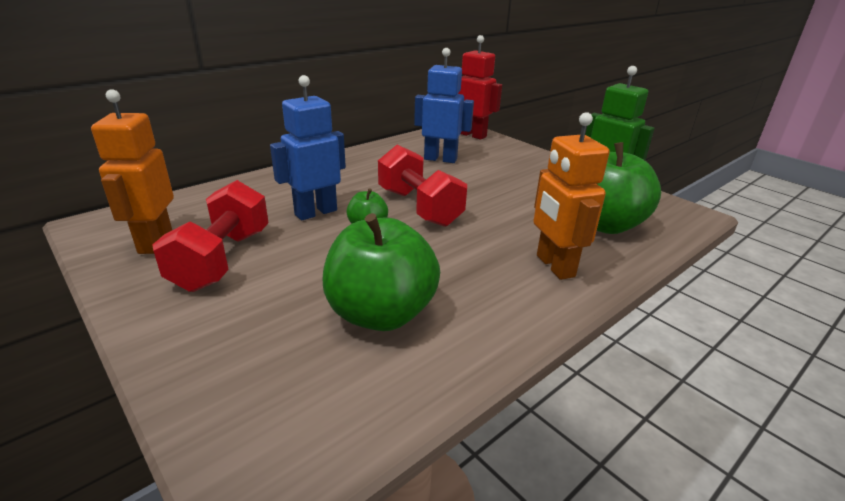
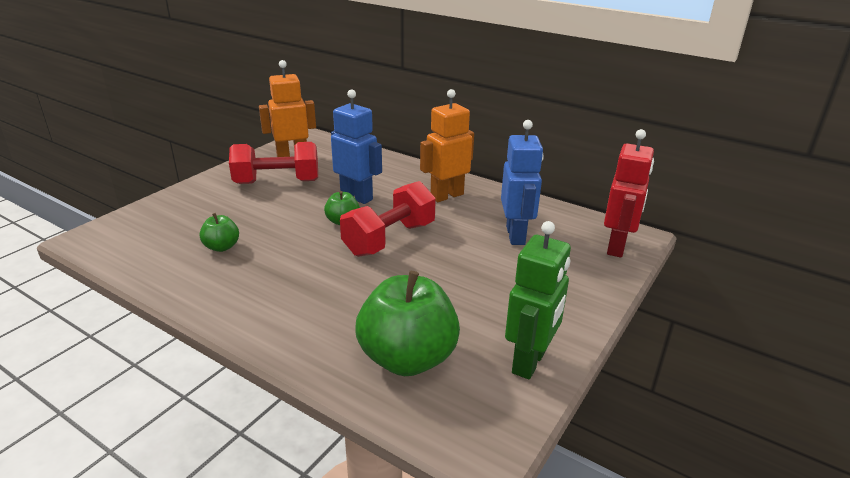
camera: 75 degrees right, 0 degrees up
green apple [323,213,440,331] -> green apple [199,213,239,252], size x0.48
orange robot [533,112,610,280] -> orange robot moved to [420,89,474,202]

